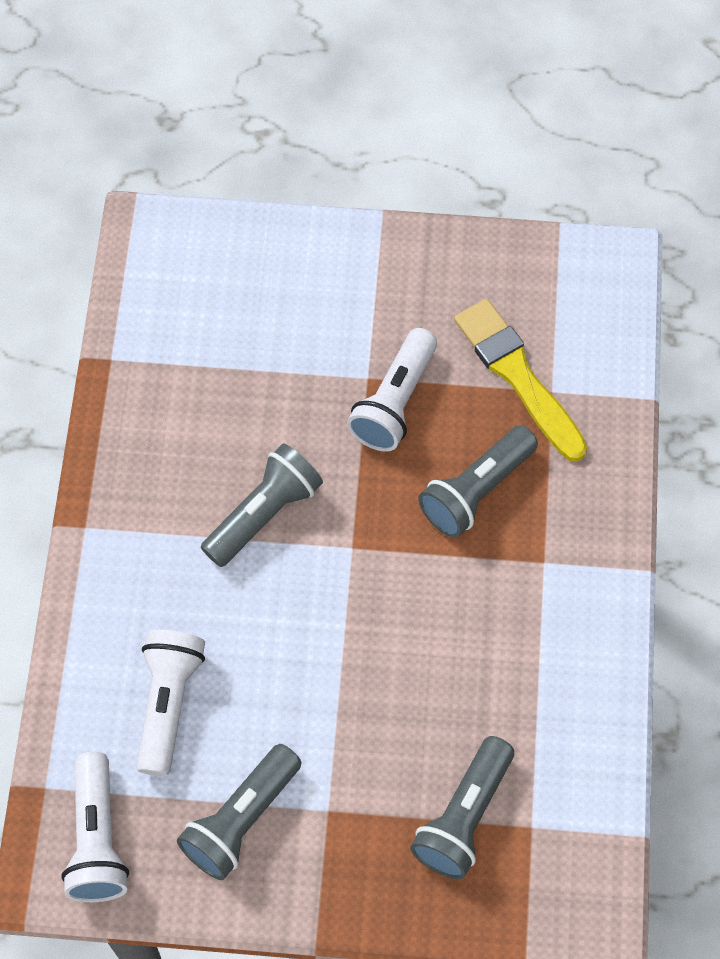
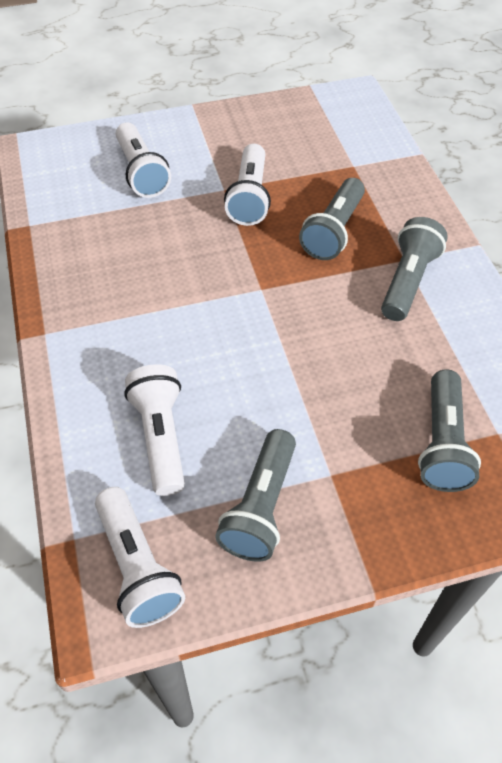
camera: 20 degrees left, 10 degrees down
grey flashlight [201,443,323,567] -> grey flashlight moved to [381,217,448,321]
yellow brush [454,299,587,462] -> none
none -> white flashlight [116,122,171,198]

